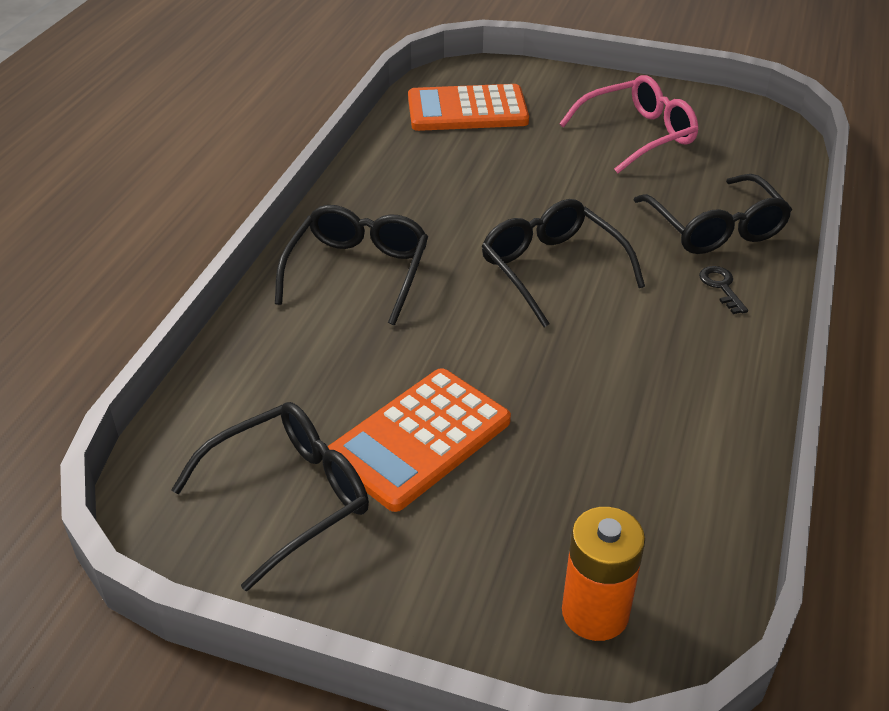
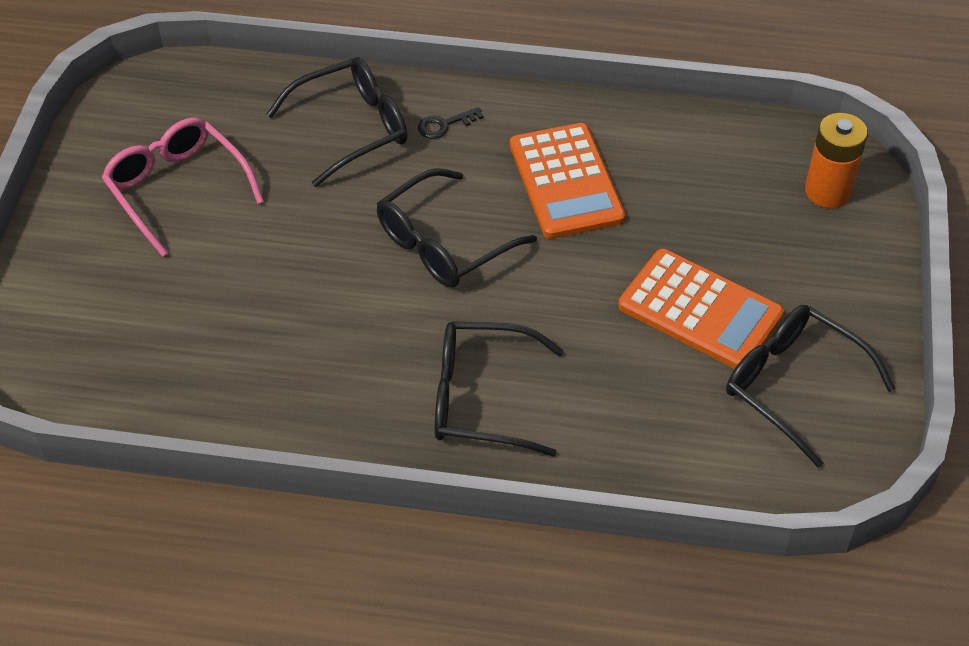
camera: 100 degrees left, 10 degrees up
orange calculator [408,84,529,131] -> orange calculator moved to [510,123,626,239]

